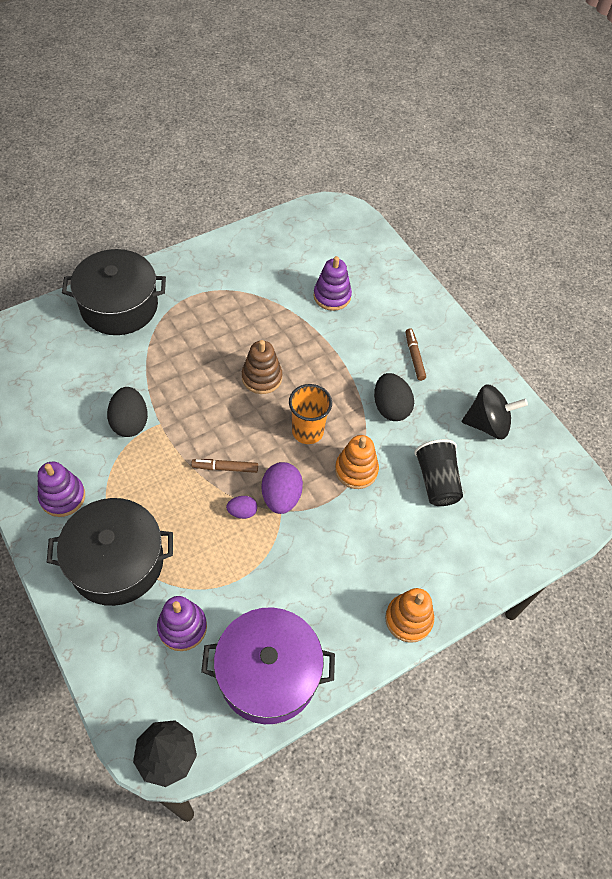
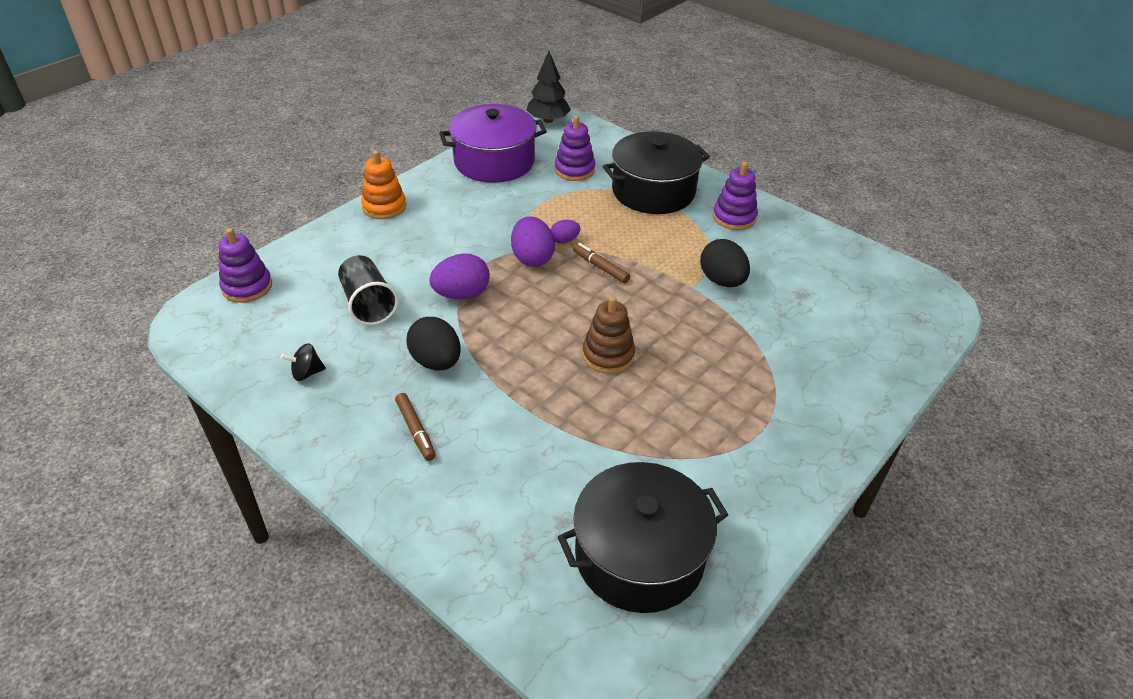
camera: 165 degrees right, 15 degrees down
black pot [62,249,166,335] -> black pot moved to [558,462,728,613]
brown marker [191,459,258,473] -> brown marker turned 120 degrees counterclockwise [572,243,630,283]
orange cup [289,384,332,444] -> none
purple stacking toy [313,256,352,311] -> purple stacking toy moved to [218,228,272,303]
orange stacking toy [335,435,379,489] -> purple egg [429,253,490,299]
black spinning top [462,384,528,439] -> black spinning top [281,343,326,381], size x0.53

